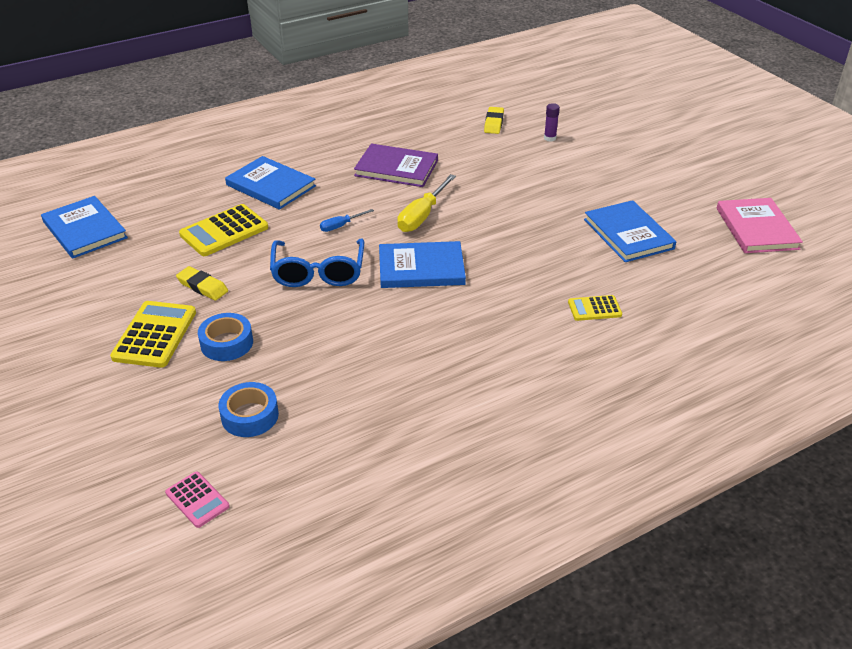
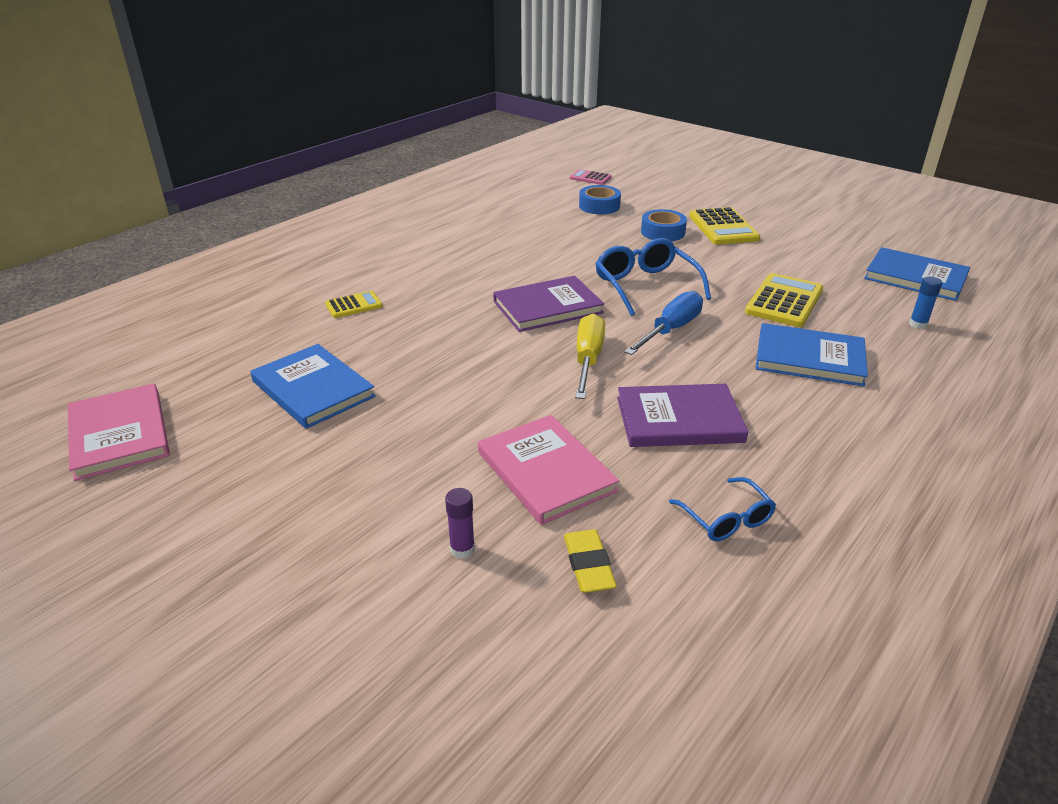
camera: 160 degrees right, 5 degrees down
yellow eraser [176,266,228,301] -> none
blue screwdriver [320,209,374,232] -> blue screwdriver [624,291,703,355], size x1.82
blue book [379,241,466,288] -> purple book [493,276,604,332]
none -> pink book [478,415,619,525]
none -> blue glasses [669,477,776,541]
none -> blue glue stick [909,277,942,329]

